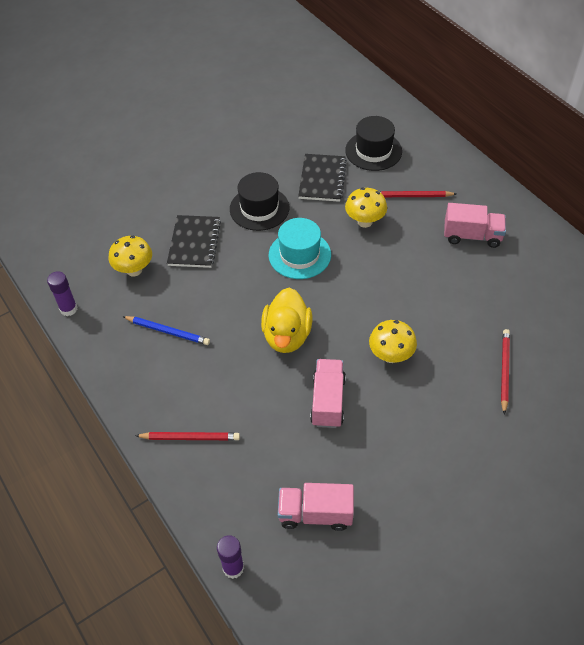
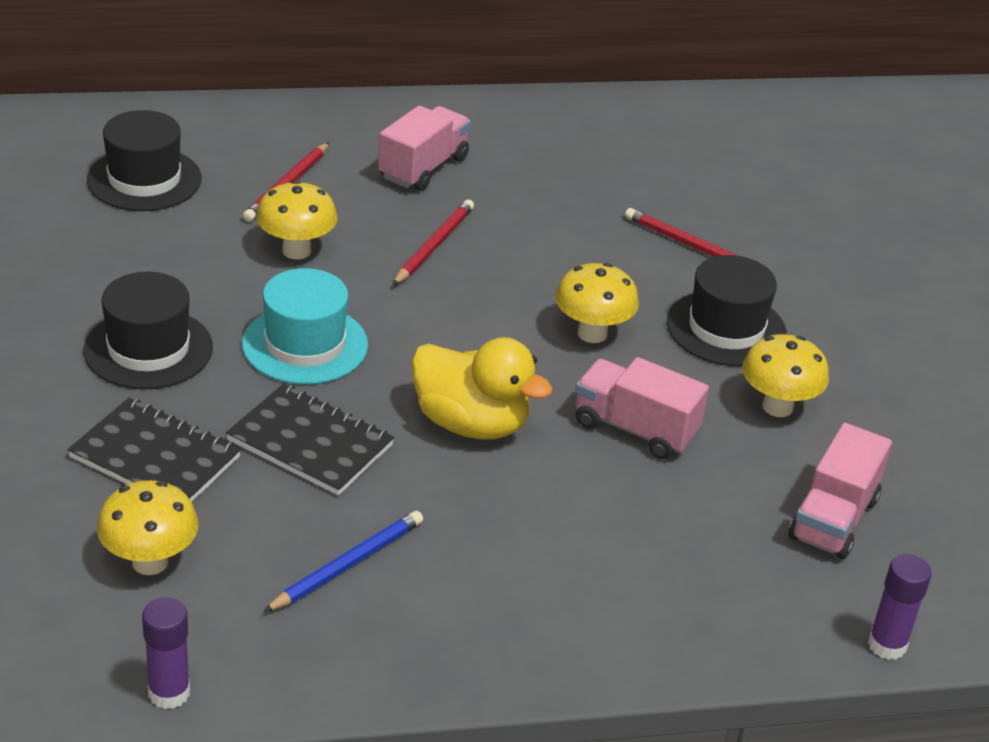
camera: 70 degrees left, 15 degrees down
red pencil [135,432,240,440] -> red pencil moved to [393,199,474,285]
black notebook [298,154,347,202] -> black notebook moved to [226,384,394,495]
none -> black hat [667,255,787,366]
none -> yellow mushroom [742,334,829,417]

